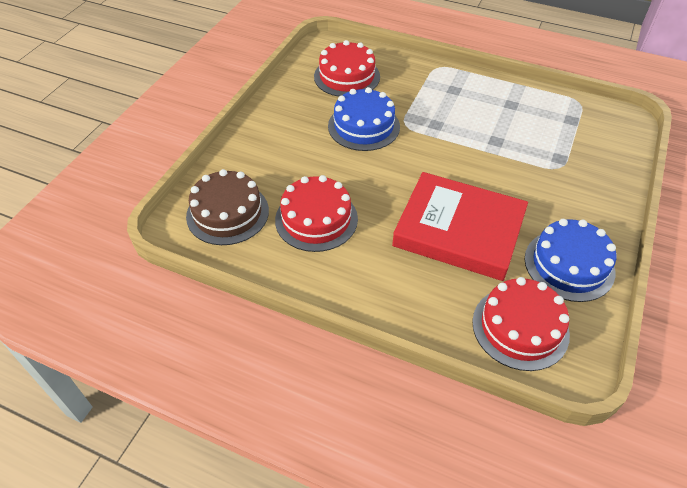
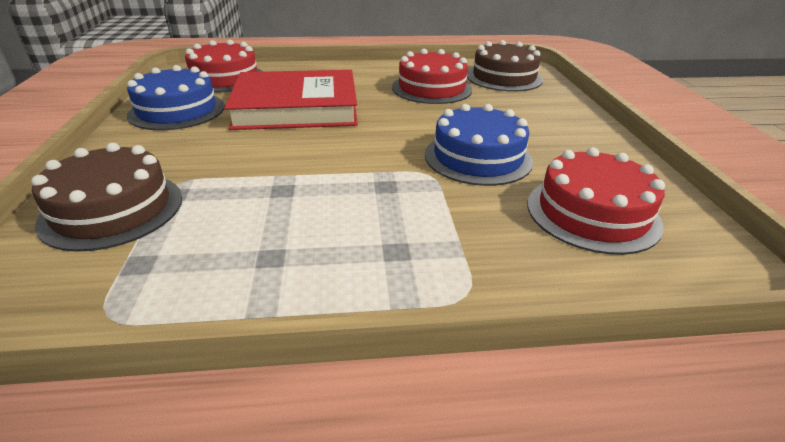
camera: 150 degrees right, 15 degrees down
none -> brown cake [31,143,182,252]

